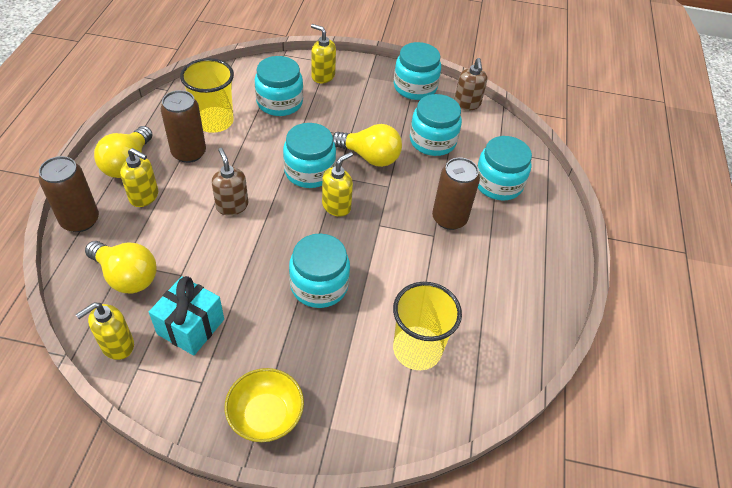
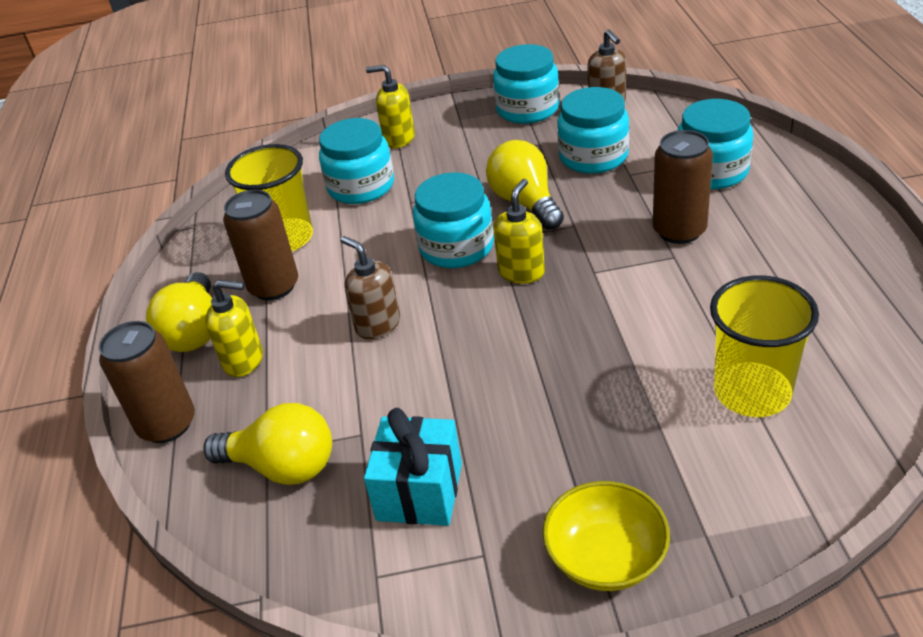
camera: 10 degrees left, 10 degrees down
yellow soap dispenser [76,302,134,360] -> none
turquoise jar [289,233,350,308] -> none
yellow light bulb [333,124,402,167] -> yellow light bulb turned 120 degrees counterclockwise [486,140,564,230]

